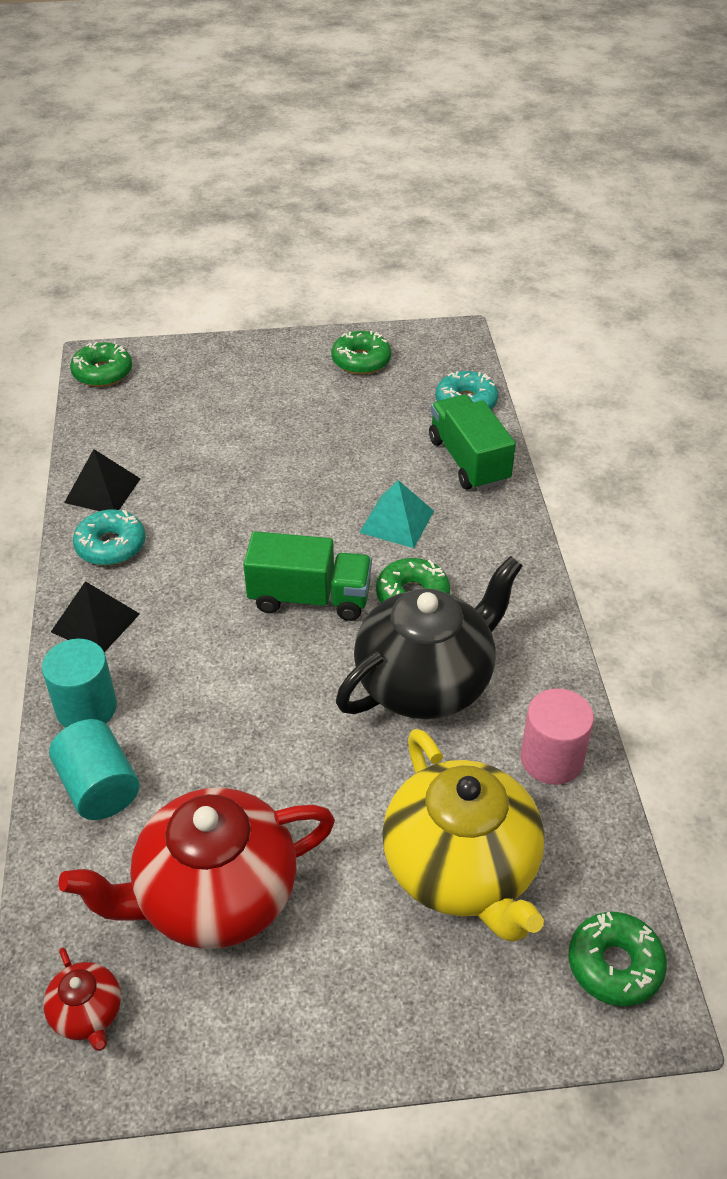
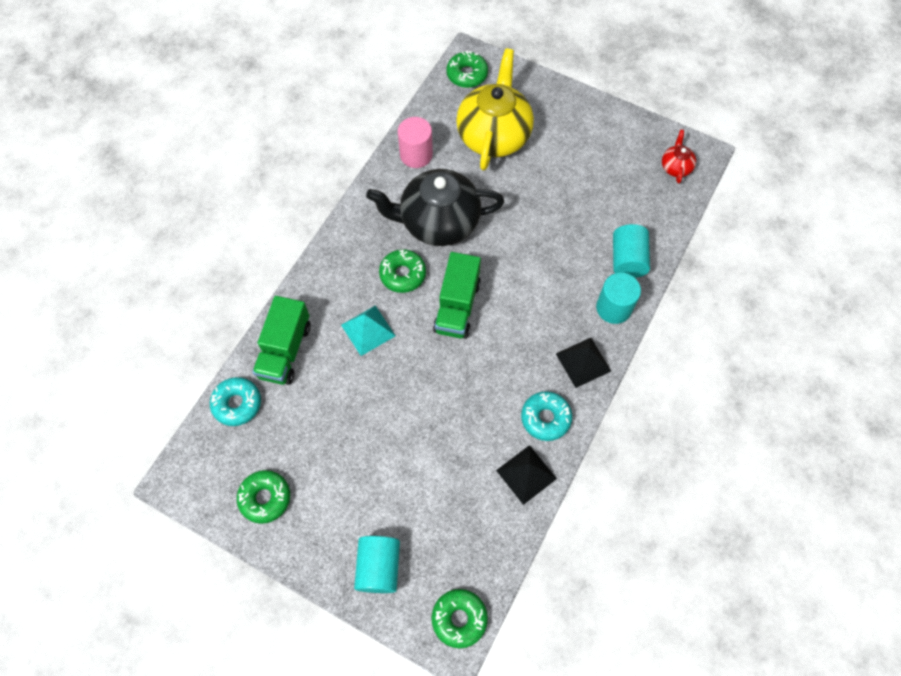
camera: 145 degrees left, 20 degrees up
red teapot [58,788,335,949] -> none
green truck [243,531,372,621] -> green truck turned 120 degrees counterclockwise [433,252,481,339]
none -> turquoise cylinder [354,536,400,593]

